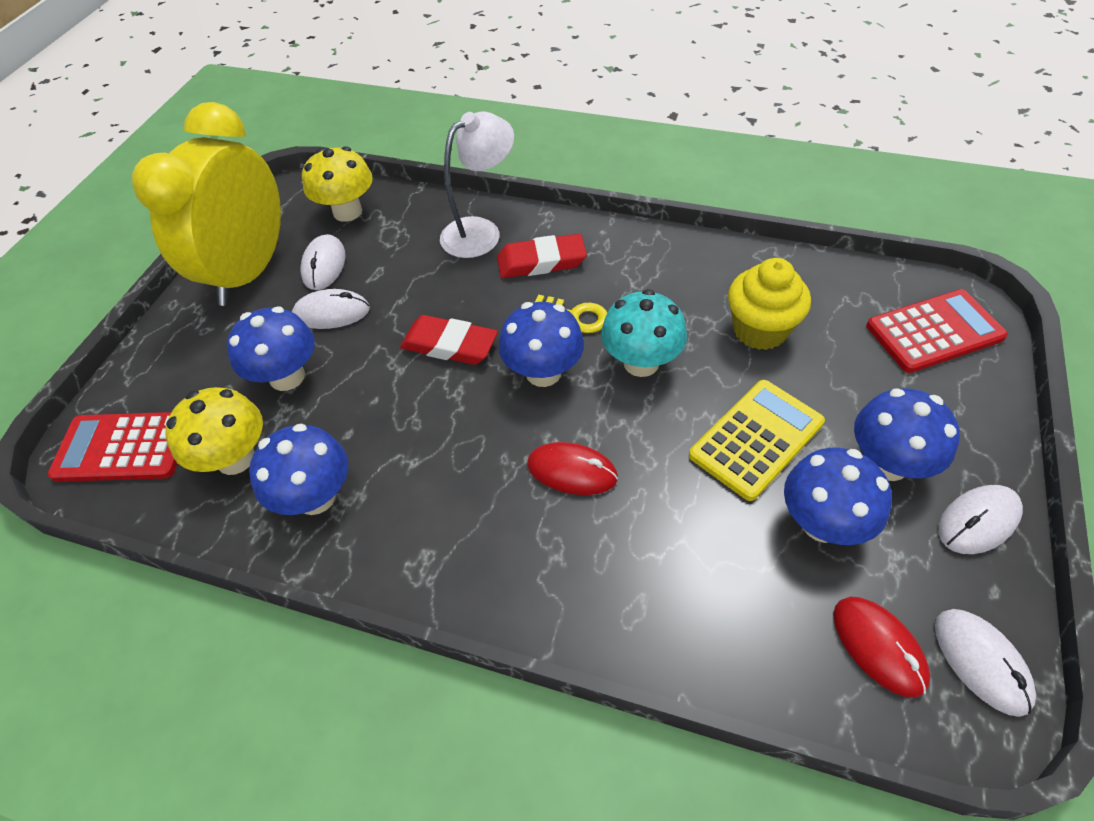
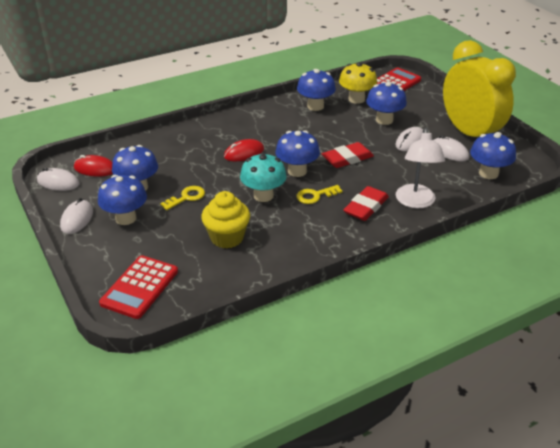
camera: 130 degrees right, 15 degrees down
yellow mushroom [302,146,373,222] -> blue mushroom [470,132,516,179]
yellow calculator [689,380,825,501] -> yellow key [160,186,205,210]

